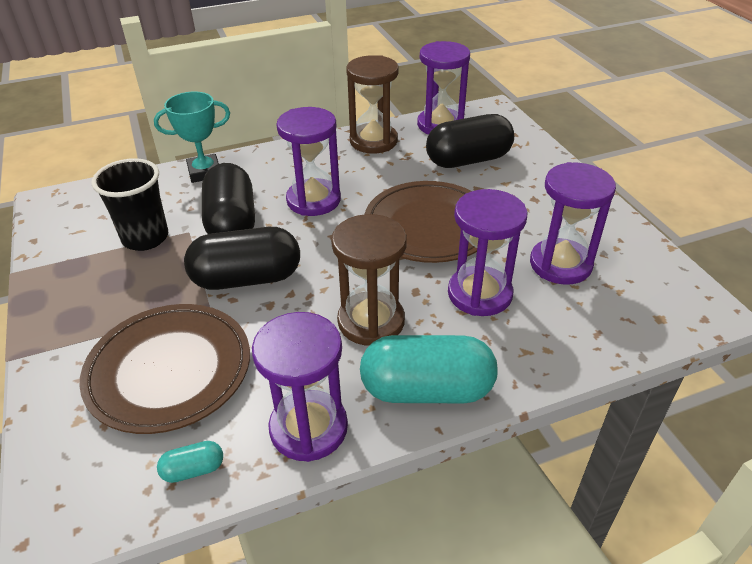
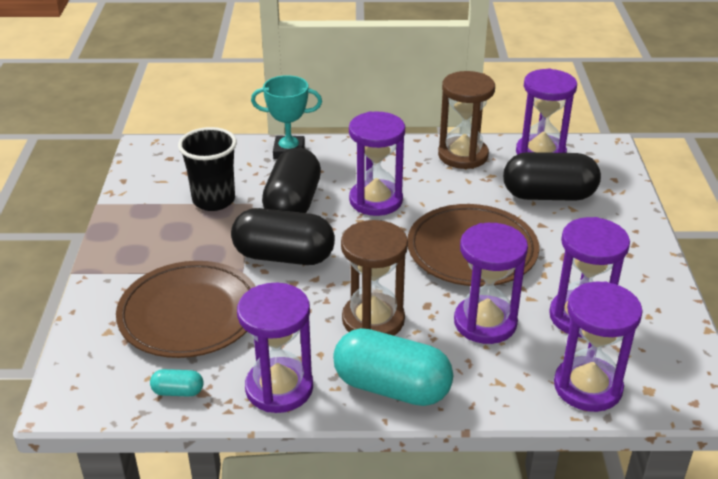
camera: 20 degrees right, 5 degrees down
none -> purple hourglass [554,281,643,412]

